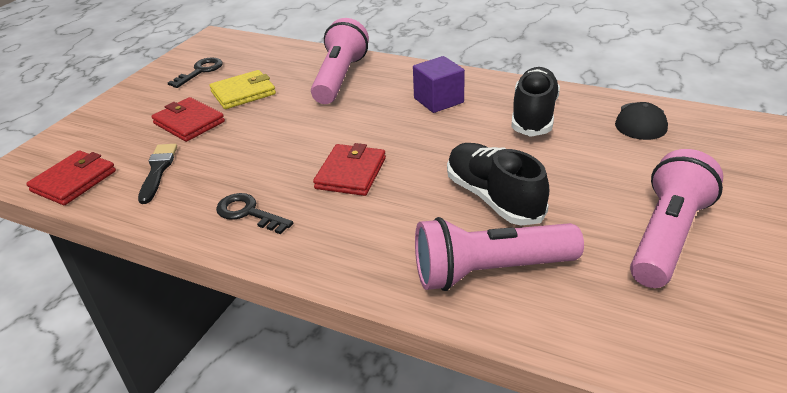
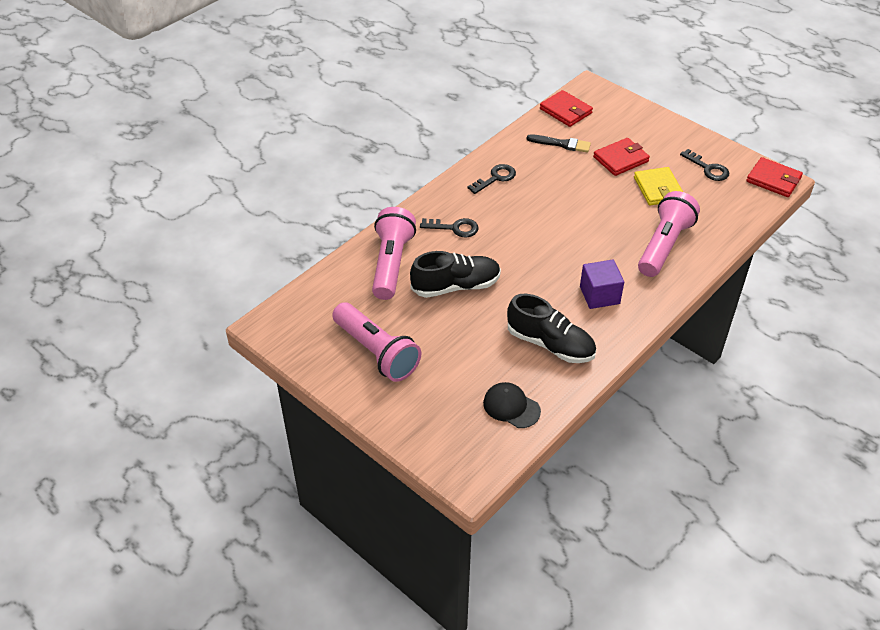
camera: 105 degrees right, 10 degrees up
pink flashlight [311,18,369,104] -> pink flashlight turned 90 degrees counterclockwise [638,191,700,277]
red wallet [313,143,386,196] -> red wallet moved to [746,157,803,197]
none -> black key [420,218,479,237]

